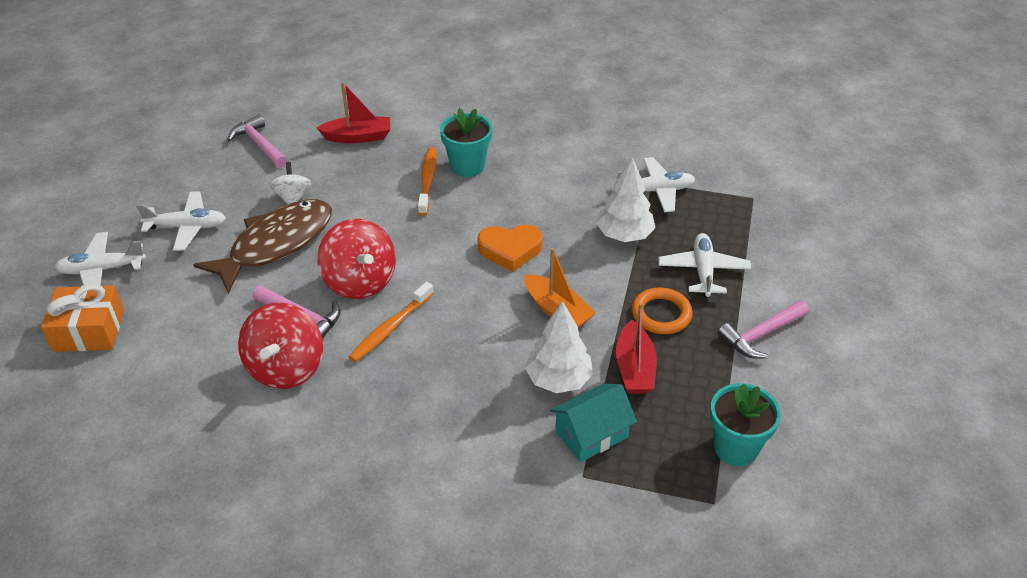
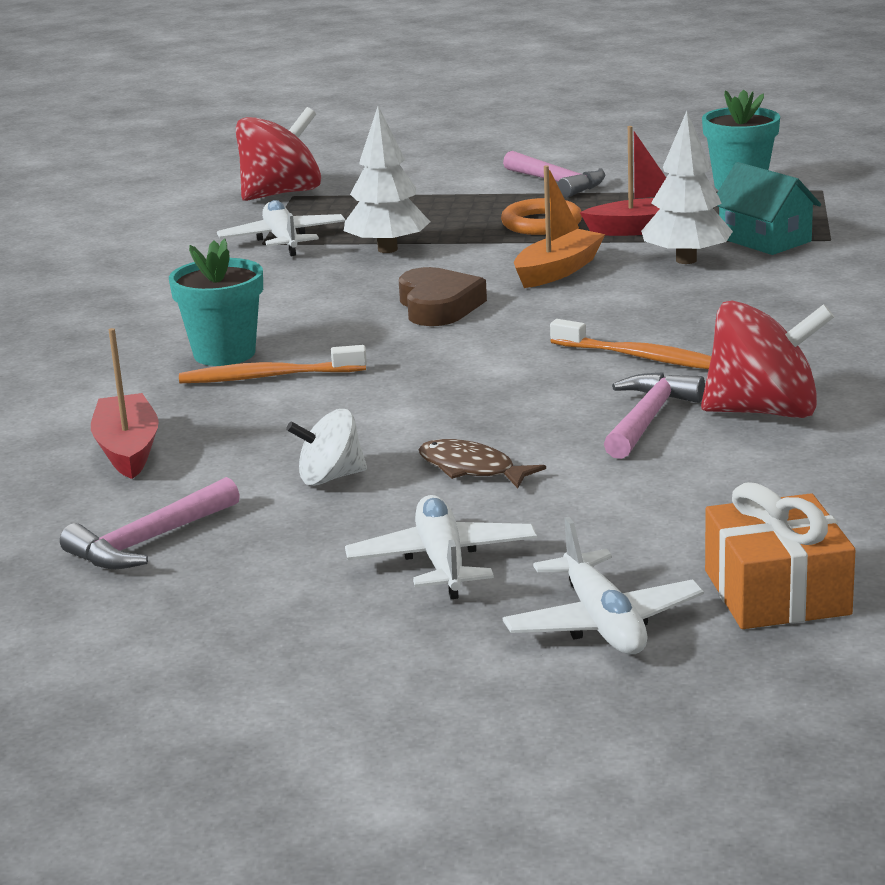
camera: 95 degrees left, 20 degrees down
brown fish [193,199,332,294] -> brown fish [418,439,546,488], size x0.47
red spinning top [317,219,396,299] -> red spinning top moved to [236,107,321,201]
orange heart [478,224,543,272] -> brown heart [399,267,487,326]
white plane [658,233,751,298] -> none

